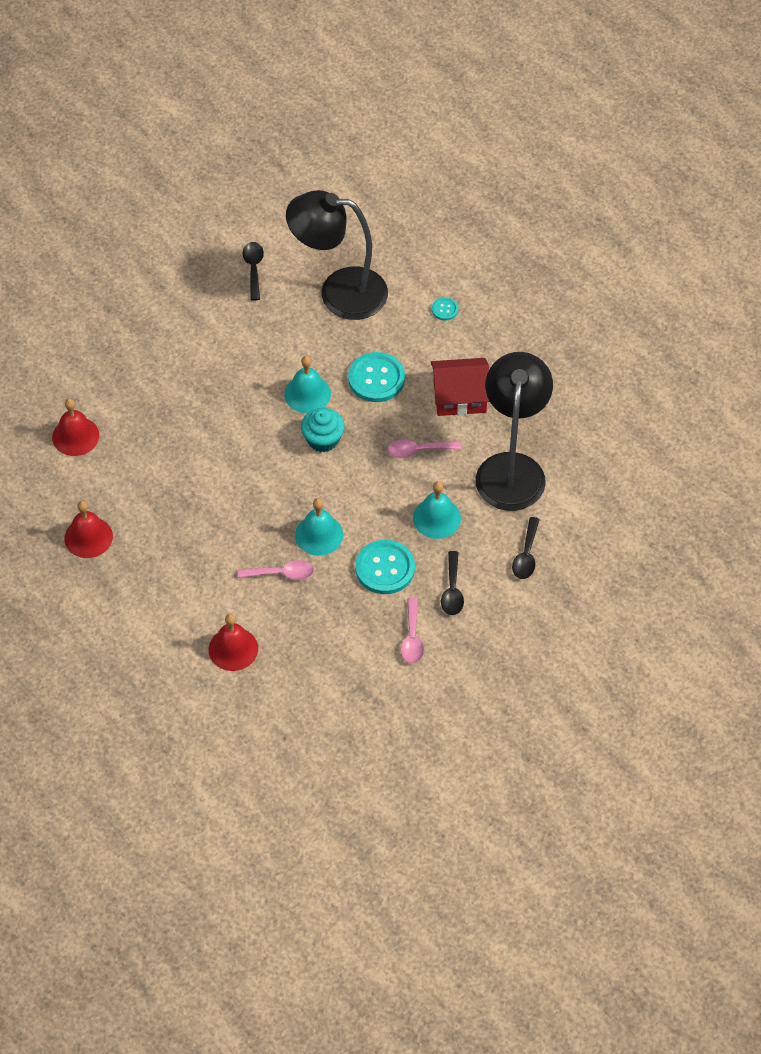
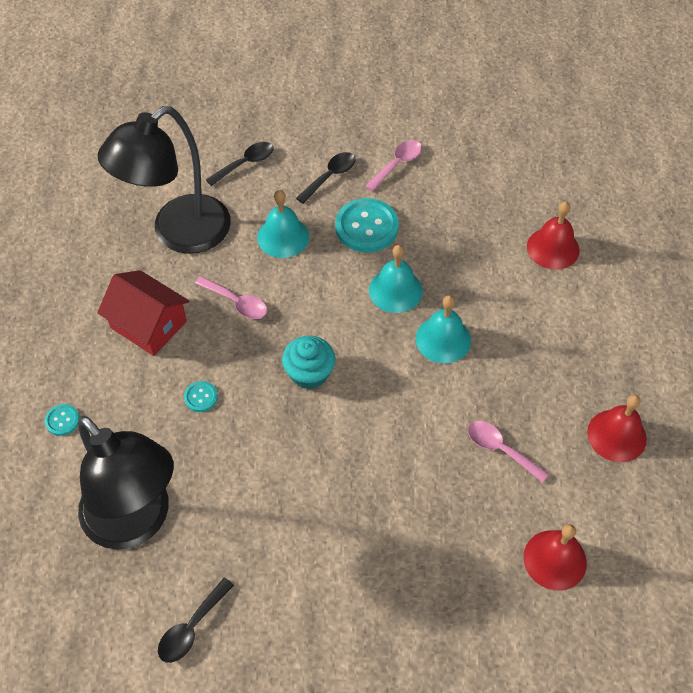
camera: 140 degrees left, 0 degrees up
pink spoon [238,560,314,580] -> pink spoon moved to [468,421,549,483]
turquoise bell [284,356,331,413] -> turquoise bell moved to [416,295,471,364]
turquoise button [348,352,405,402] -> turquoise button [184,381,218,412], size x0.47

